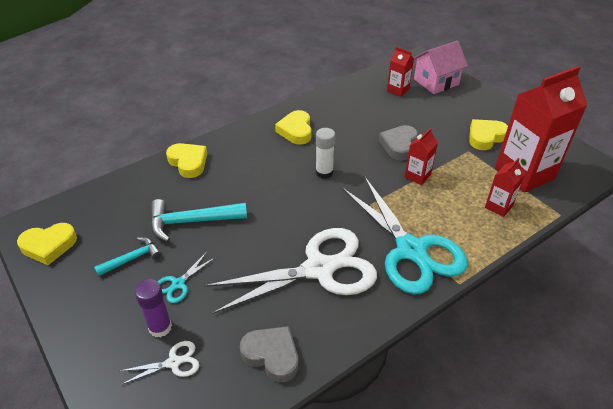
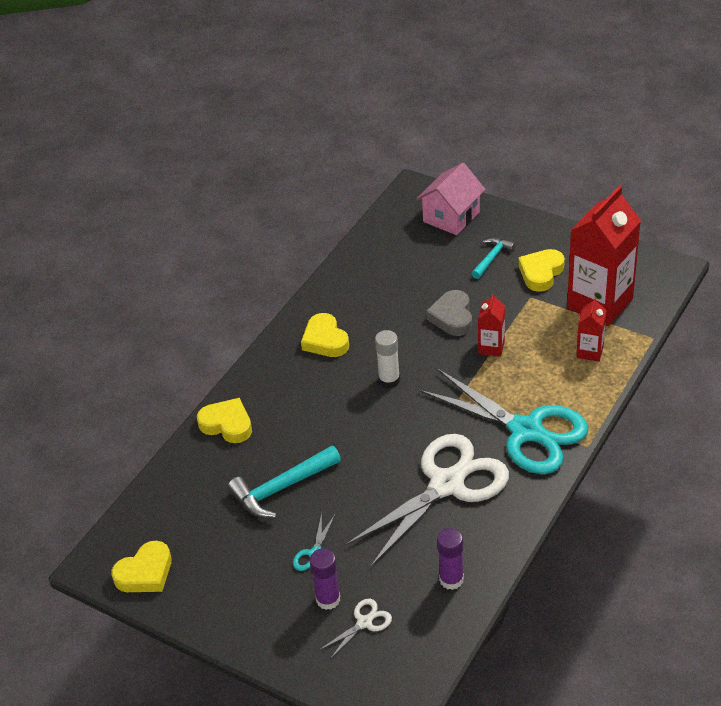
camera: 20 degrees left, 0 degrees up
turquoise hammer [94,237,161,276] -> turquoise hammer moved to [471,237,516,279]
grey heart [240,326,298,382] -> purple glue stick [437,528,464,590]
red carton [387,47,414,97] -> none

